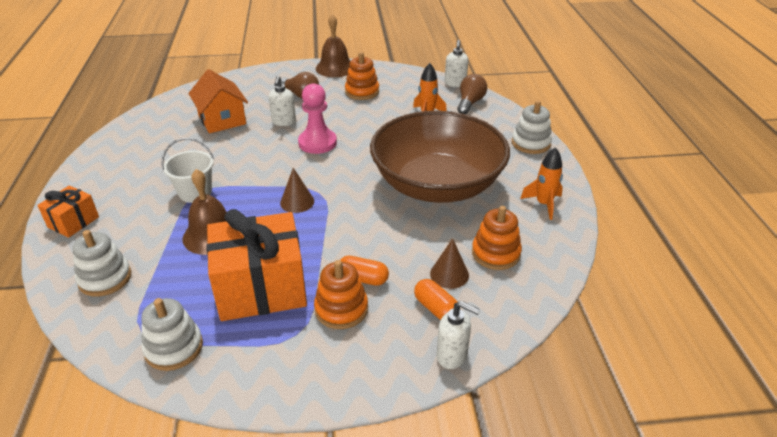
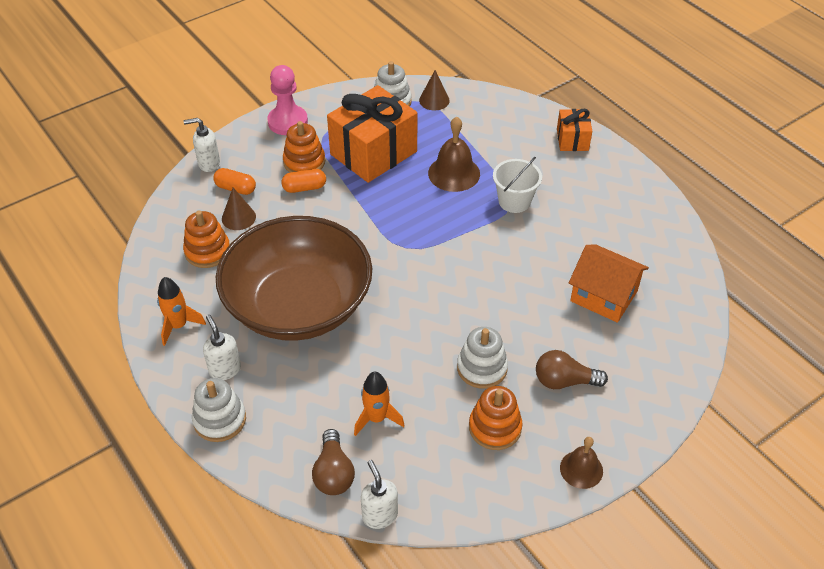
camera: 150 degrees right, 10 degrees up
white stacking toy [72,230,131,297] -> white stacking toy moved to [457,327,508,389]
white soap dispenser [269,76,296,126] -> white soap dispenser moved to [203,314,241,380]
brown cone [280,168,314,213] -> brown cone moved to [419,70,450,110]
pink pawn [298,83,337,154] -> pink pawn moved to [267,65,308,135]
brown bell [316,14,350,77] -> brown bell [560,437,603,489], size x0.64

